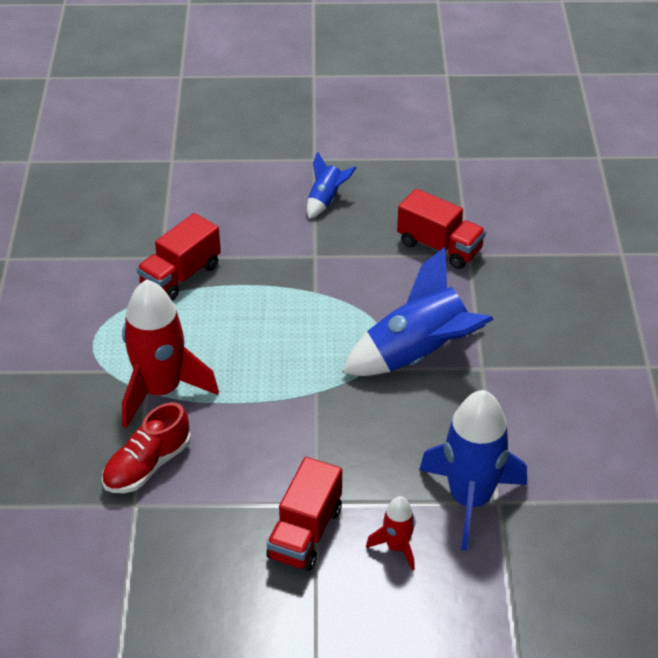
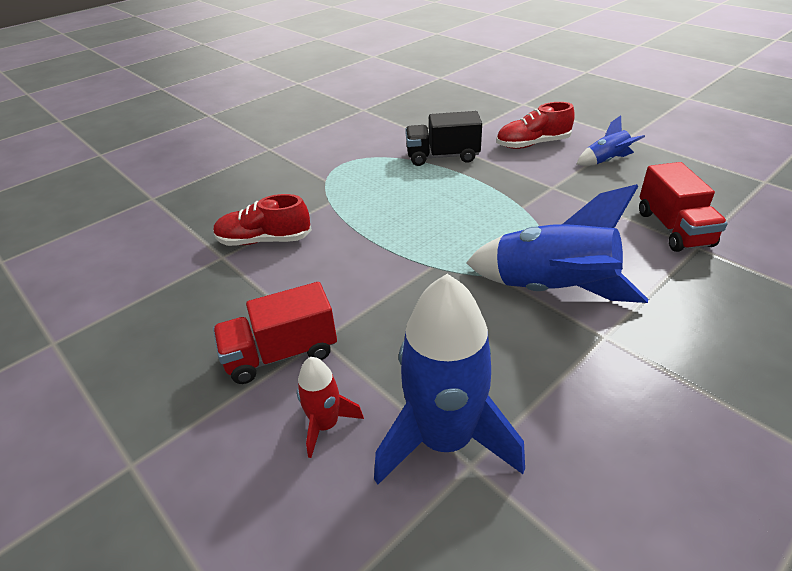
camera: 50 degrees right, 5 degrees down
red rocket [122,280,219,428] -> none
red truck [136,213,221,301] -> black truck [405,111,482,166]
none -> red shoe [496,102,575,149]

